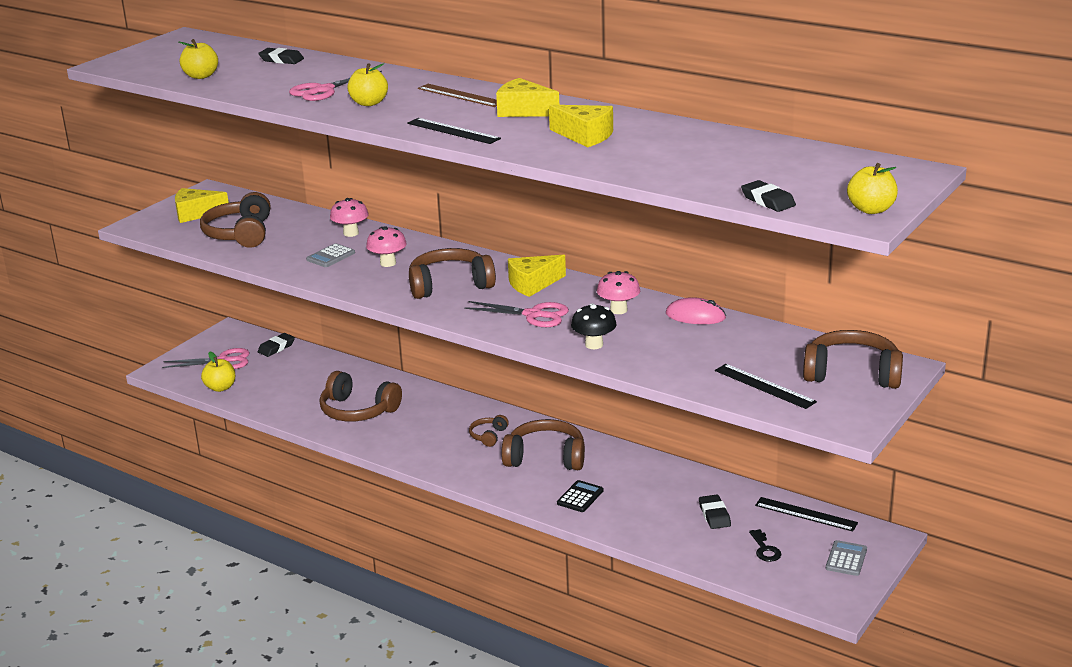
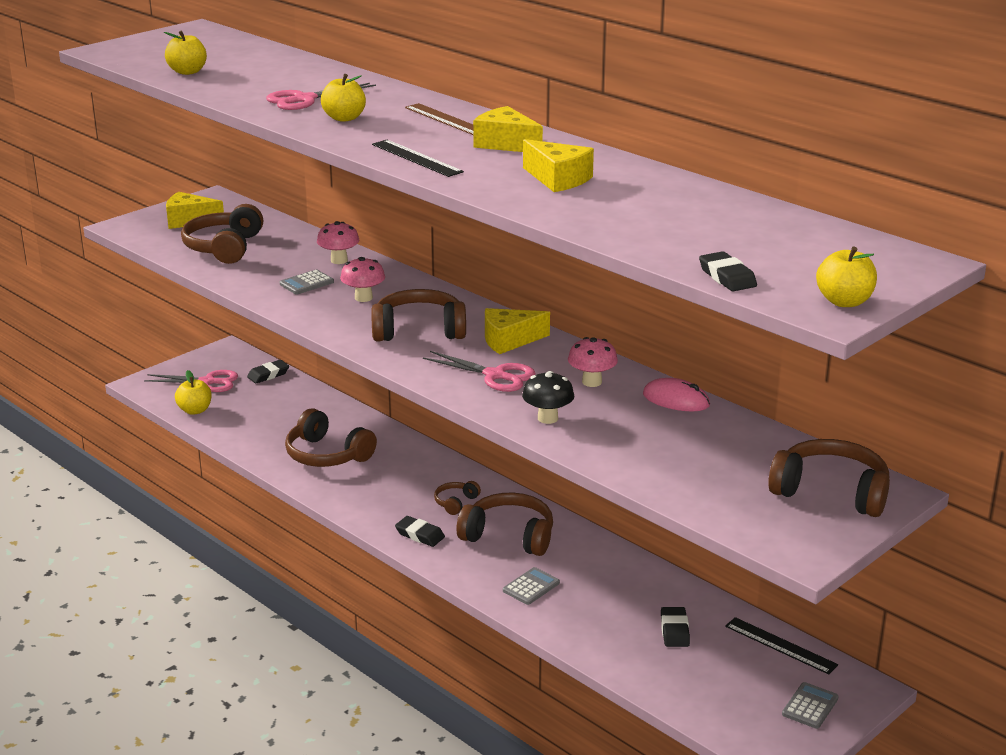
camera: 10 degrees right, 0 degrees up
black eraser [258,48,304,64] -> black eraser moved to [395,516,445,547]
black calculator [557,480,604,512] -> grey calculator [503,567,560,605]
black ruler [715,364,817,409] -> none
black key [749,529,781,562] -> none

